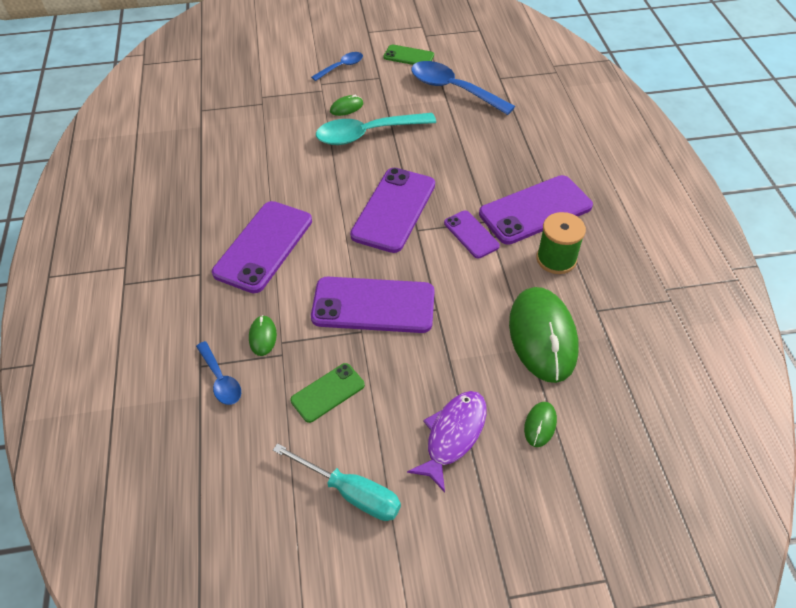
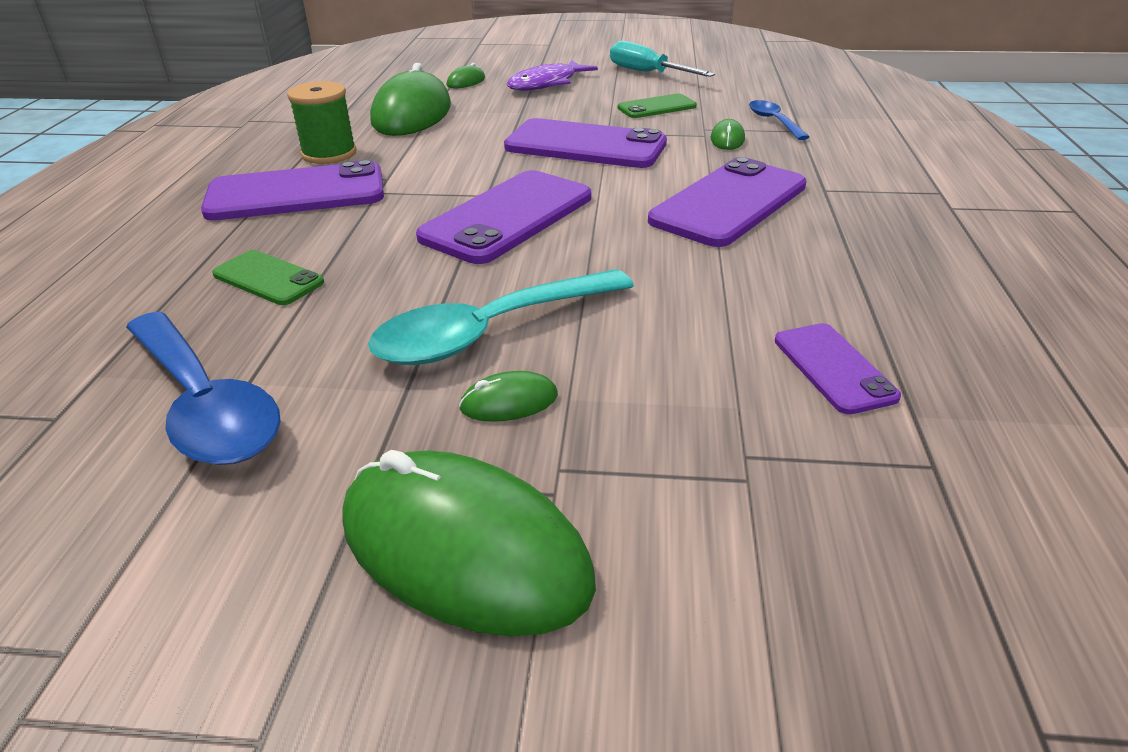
camera: 165 degrees left, 15 degrees down
blue spoon [311,52,363,81] -> green mouse [342,450,596,636]
turquoise spoon [316,113,436,145] -> turquoise spoon turned 150 degrees clockwise [368,269,634,365]
green phone [384,45,434,65] -> green phone moved to [212,250,324,305]
purple phone [444,210,500,258] -> purple phone moved to [775,323,901,415]

